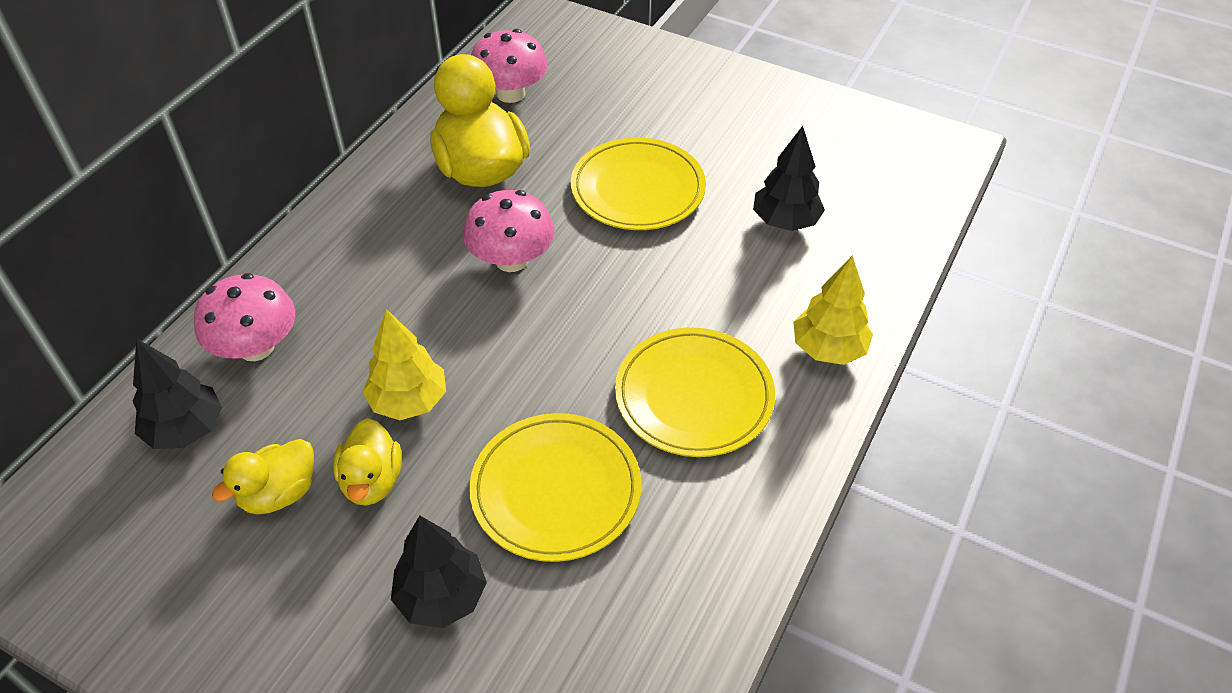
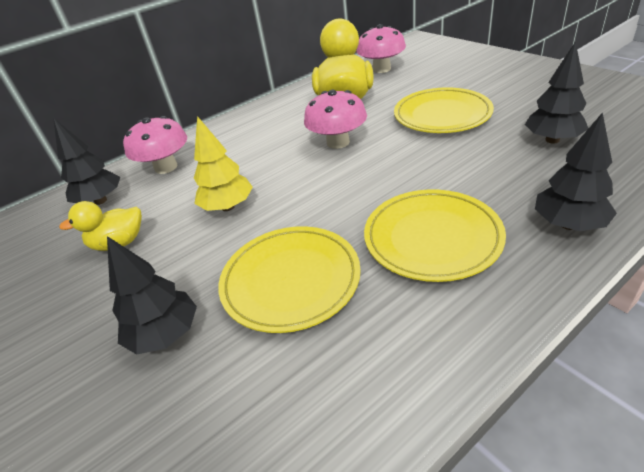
camera: 30 degrees right, 10 degrees down
yellow duck [333,418,402,506] -> none
yellow tree [793,255,873,365] -> black tree [535,112,617,231]

